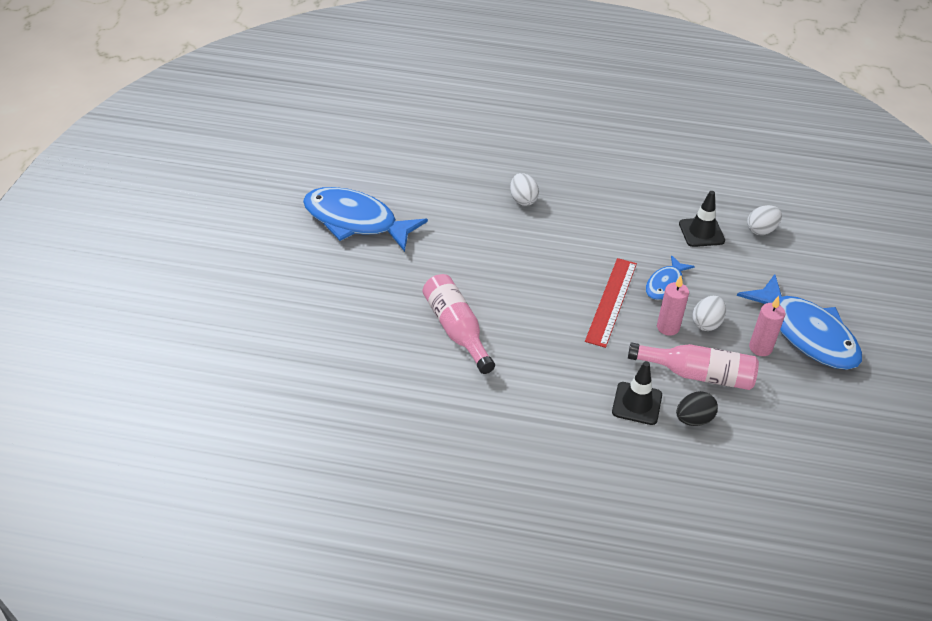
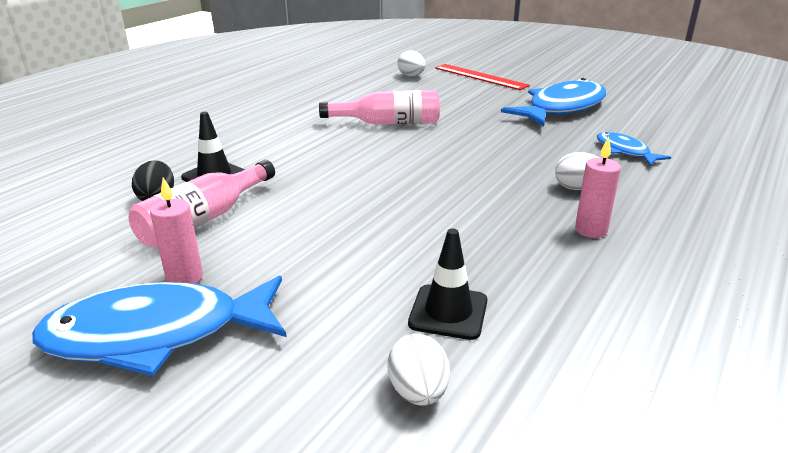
camera: 115 degrees right, 15 degrees down
red ruler [585,258,637,348] -> red ruler moved to [435,64,530,90]
blue fish [646,255,695,300] -> blue fish moved to [597,132,671,166]
pink candle [657,276,689,336] -> pink candle moved to [575,137,621,238]
white egg [692,296,726,331] -> white egg moved to [397,50,425,76]

